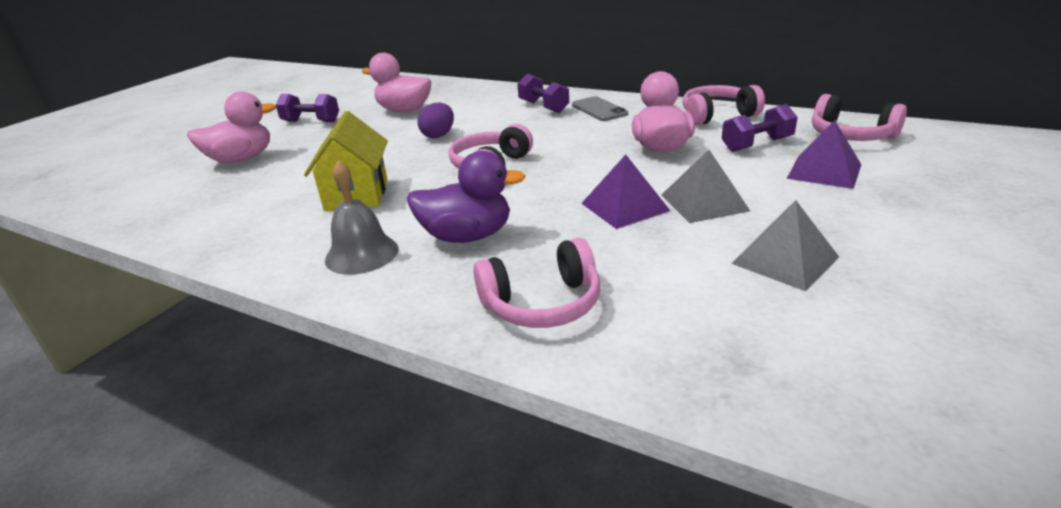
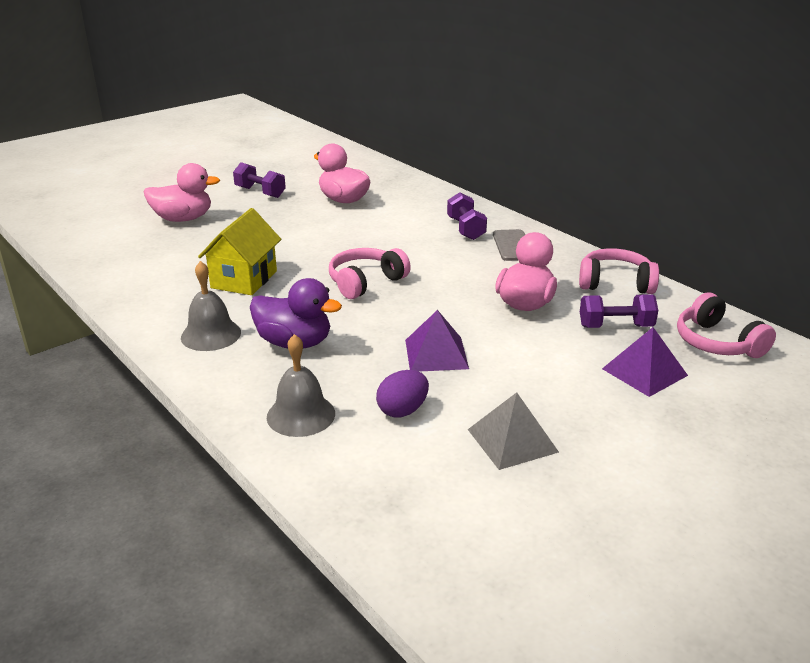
camera: 20 degrees right, 0 degrees up
purple egg [418,102,454,138] -> purple egg moved to [376,370,429,418]
pink headphones [473,238,600,328] -> grey bell [267,334,335,437]
grey pyramid [661,150,750,223] -> none

